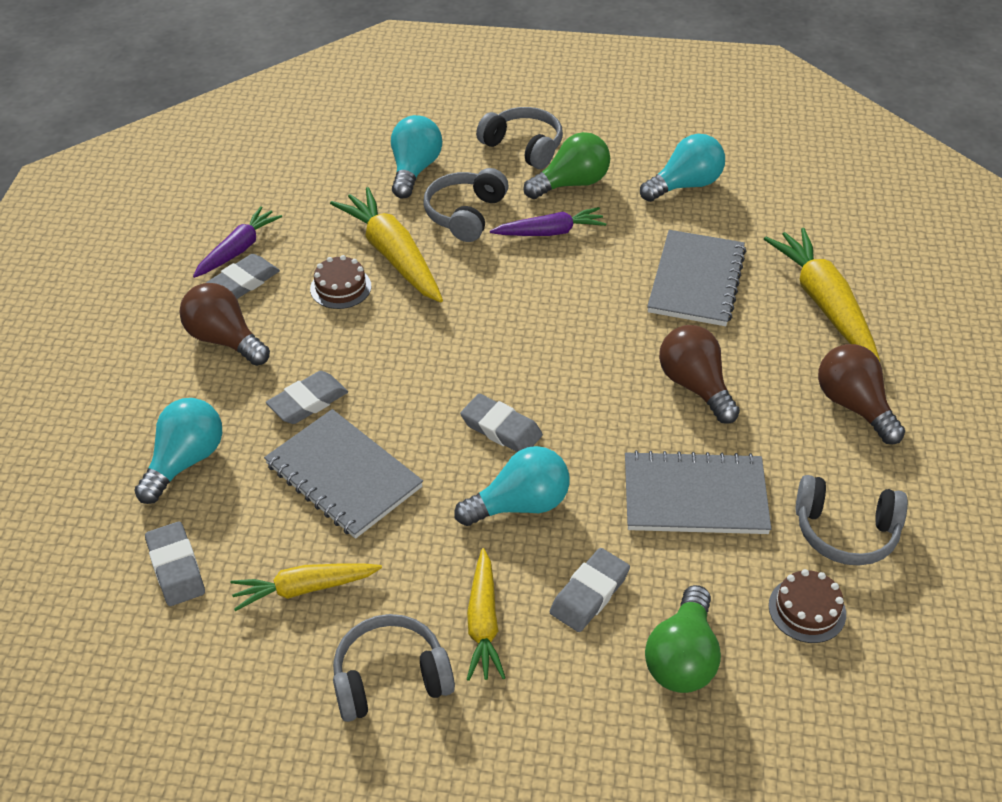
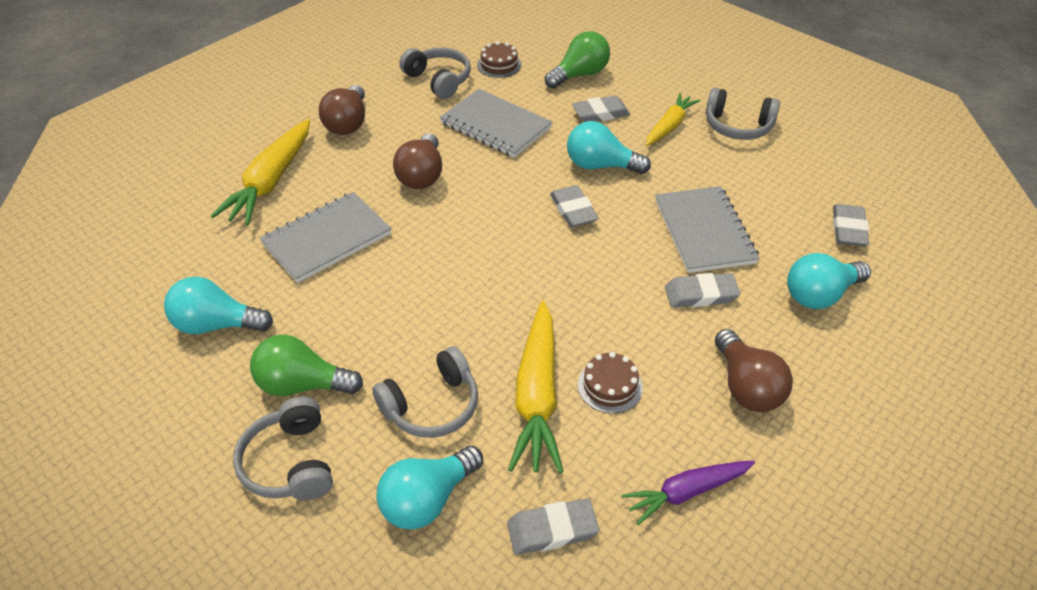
camera: 145 degrees left, 0 degrees up
grey eraser [206,254,280,299] -> grey eraser moved to [507,498,599,555]
yellow carrot [231,564,382,611] -> none
purple carrot [490,207,606,236] -> none

